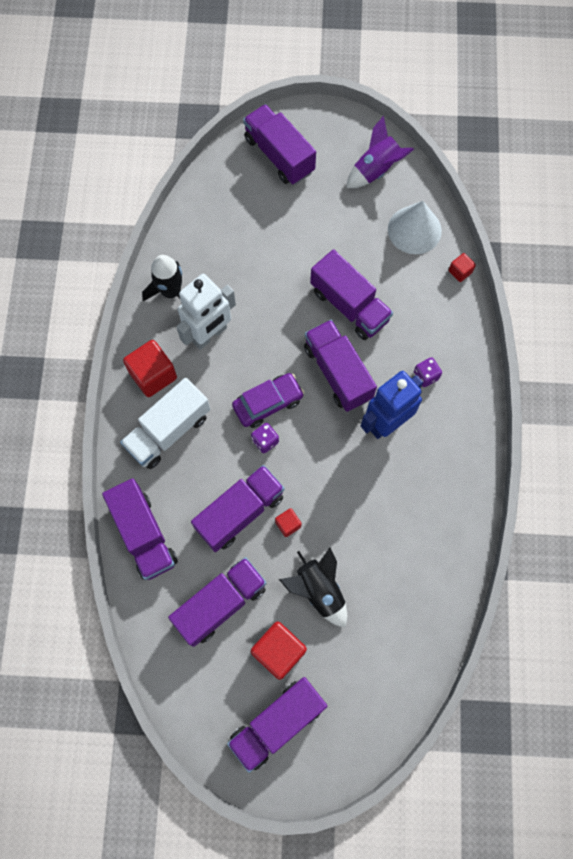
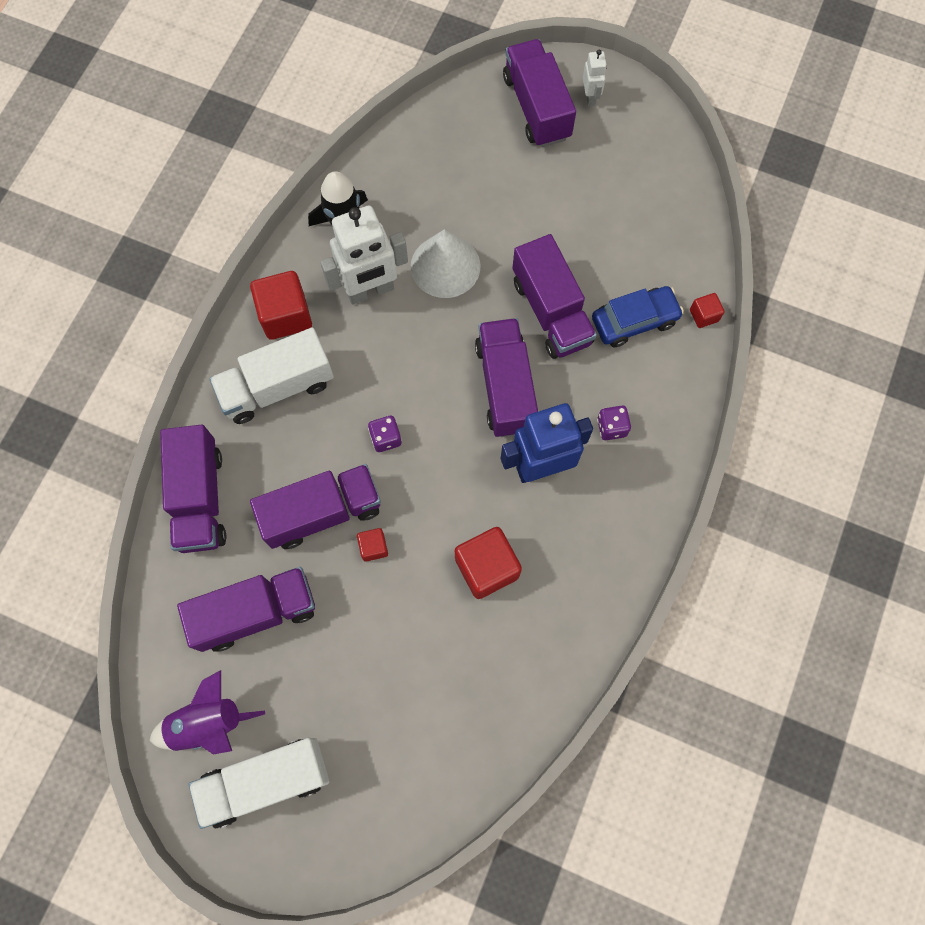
camera: 20 degrees right, 0 degrees up
purple truck [227,677,327,773] -> white truck [188,738,329,829]
purple car [232,373,304,428] -> none
red cube [250,622,307,680] -> red cube moved to [455,527,522,599]
black rocket [279,547,347,627] -> none
purple rocket [347,116,414,188] -> purple rocket moved to [149,670,265,755]
white cone [388,201,442,254] -> white cone moved to [411,229,480,298]
none -> white robot [583,49,607,106]
none -> blue car [592,286,684,347]

